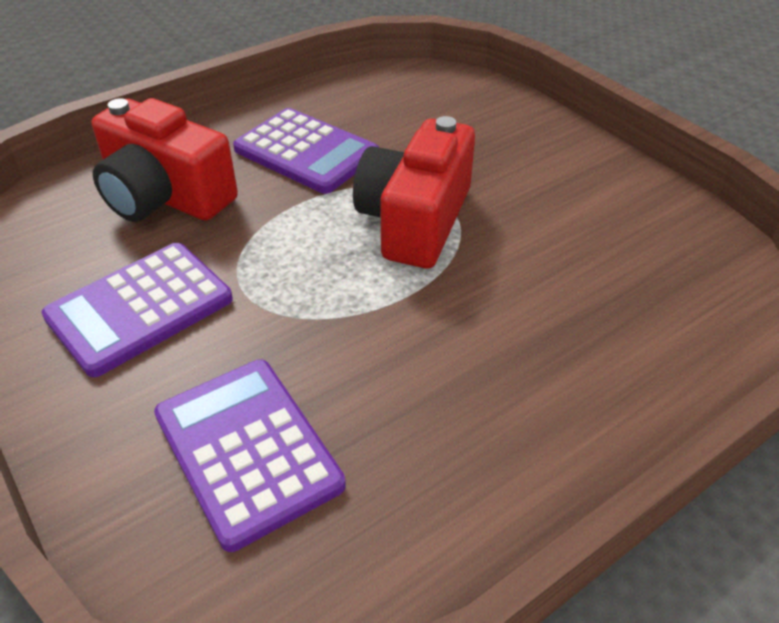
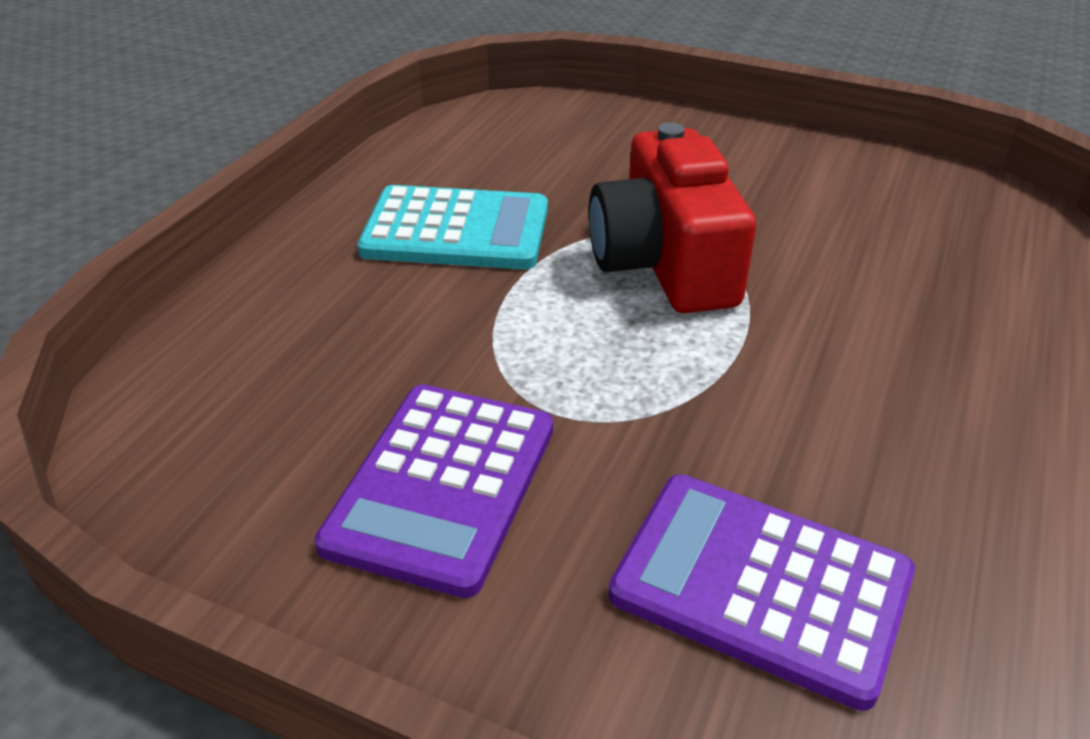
camera: 30 degrees left, 5 degrees down
red camera [92,98,238,222] -> none
purple calculator [233,108,379,194] -> turquoise calculator [357,185,548,269]

